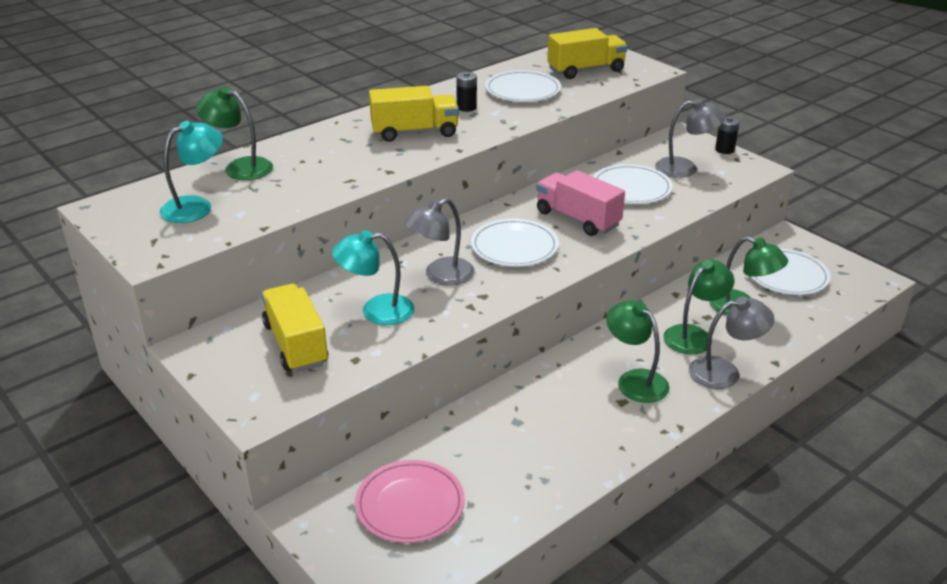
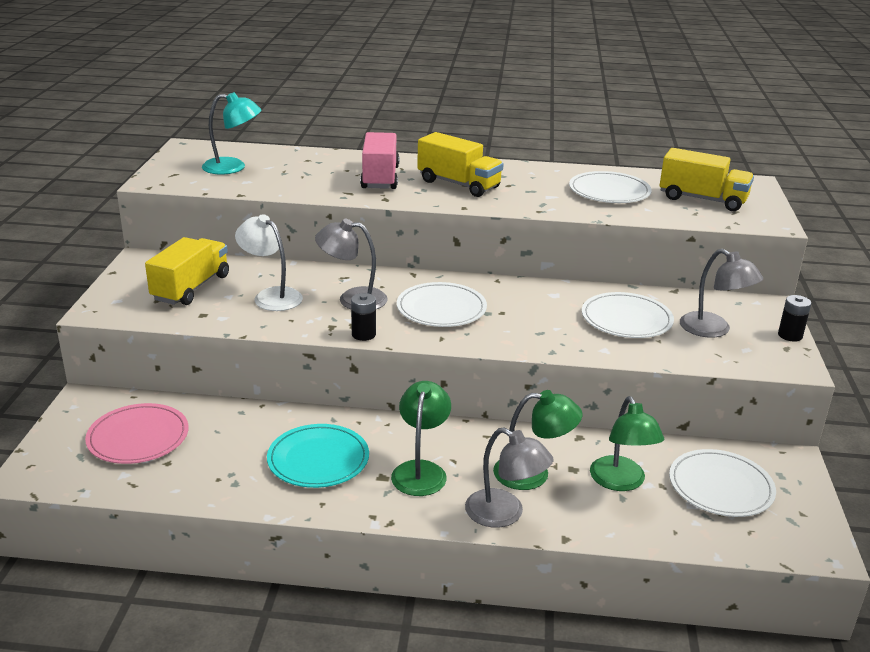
camera: 45 degrees right, 5 degrees down
green lamp [196,86,273,180] -> none
turquoise lamp [332,230,414,325] -> white lamp [235,214,303,311]
black battery [456,72,477,112] -> black battery moved to [351,293,376,341]
pink truck [536,170,625,236] -> pink truck moved to [360,132,399,189]
none -> turquoise plate [267,424,369,488]

